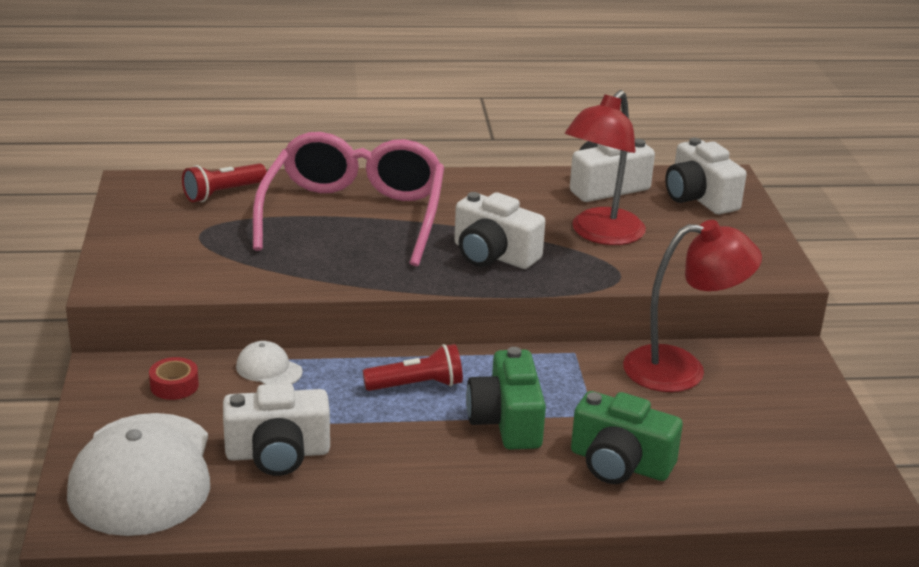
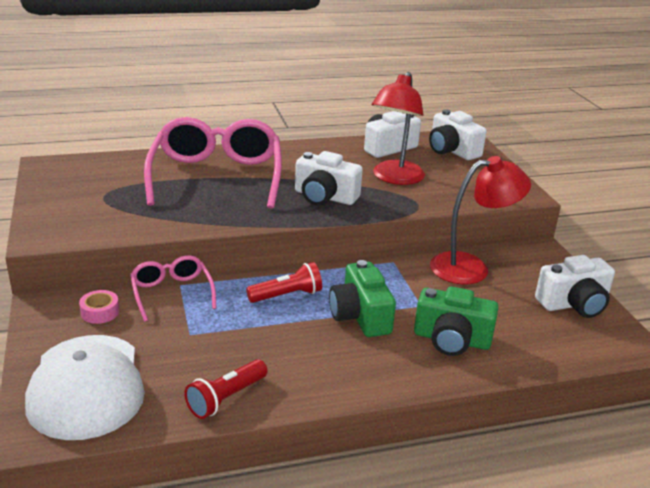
camera: 10 degrees left, 0 degrees up
red tape [149,357,199,400] -> pink tape [79,290,119,324]
red flashlight [182,163,267,202] -> red flashlight moved to [184,359,267,419]
white camera [223,383,330,476] -> white camera moved to [535,255,615,318]
white cap [236,341,303,384] -> pink glasses [130,255,217,322]

